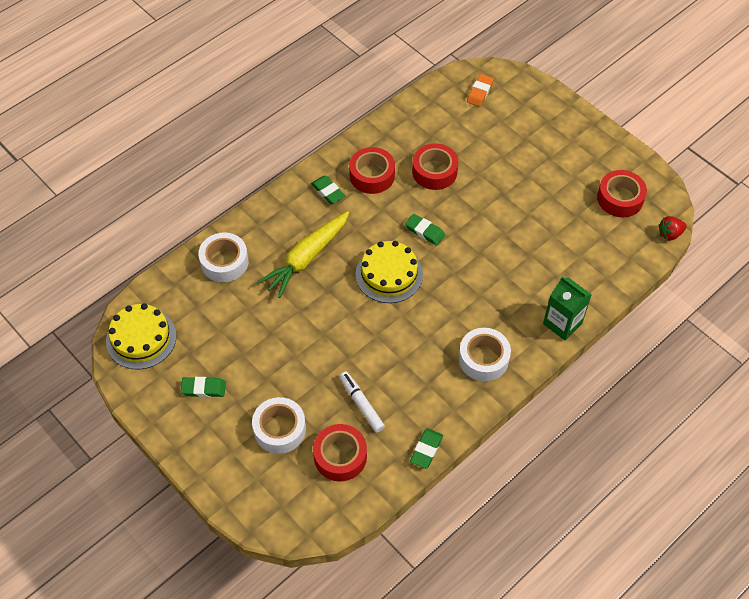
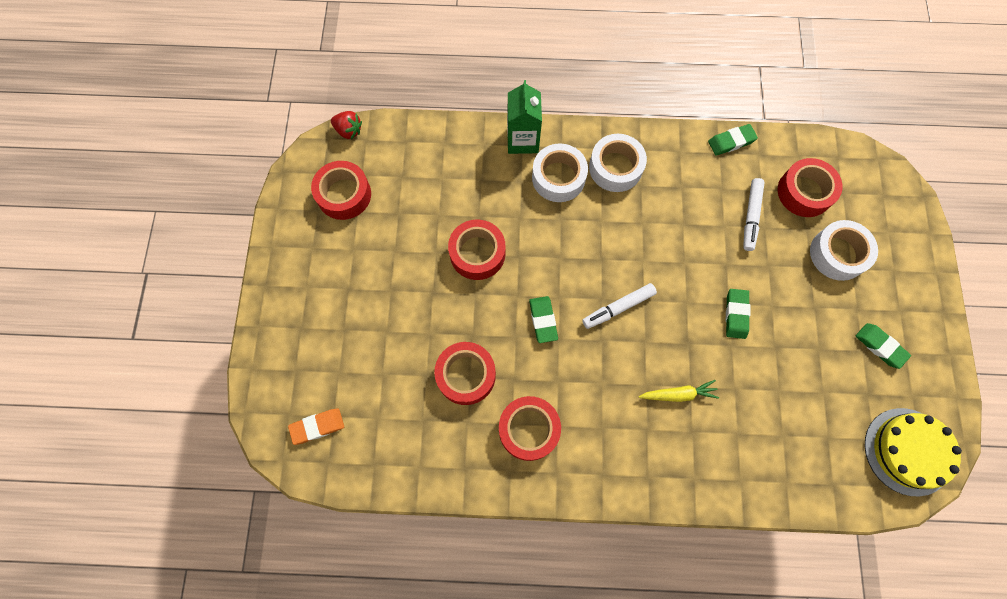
camera: 135 degrees left, 15 degrees up
white tape [198,232,249,282] -> white tape moved to [532,143,588,202]
yellow carrot [258,211,349,298] -> yellow carrot [639,380,719,402], size x0.52
green eraser [311,175,345,204] -> green eraser moved to [726,289,750,339]
yellow cake [355,241,423,303] -> white marker [582,283,657,329]
none -> red tape [448,219,506,280]

